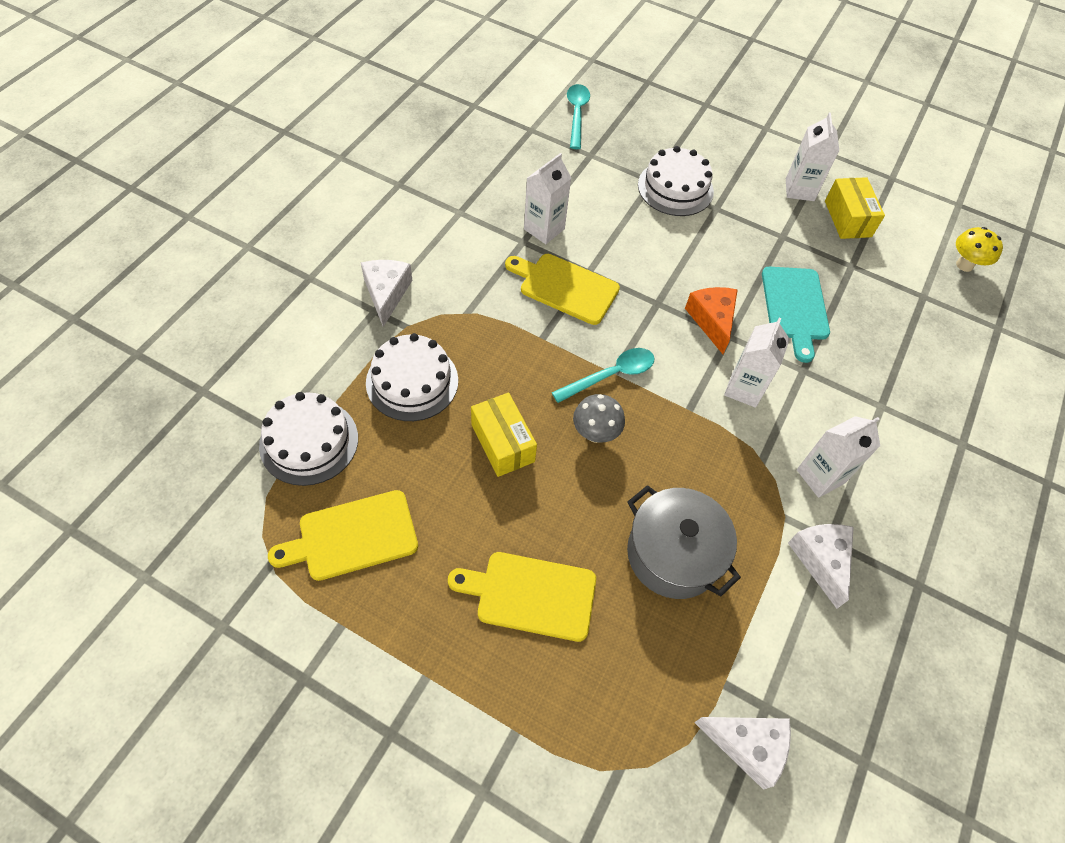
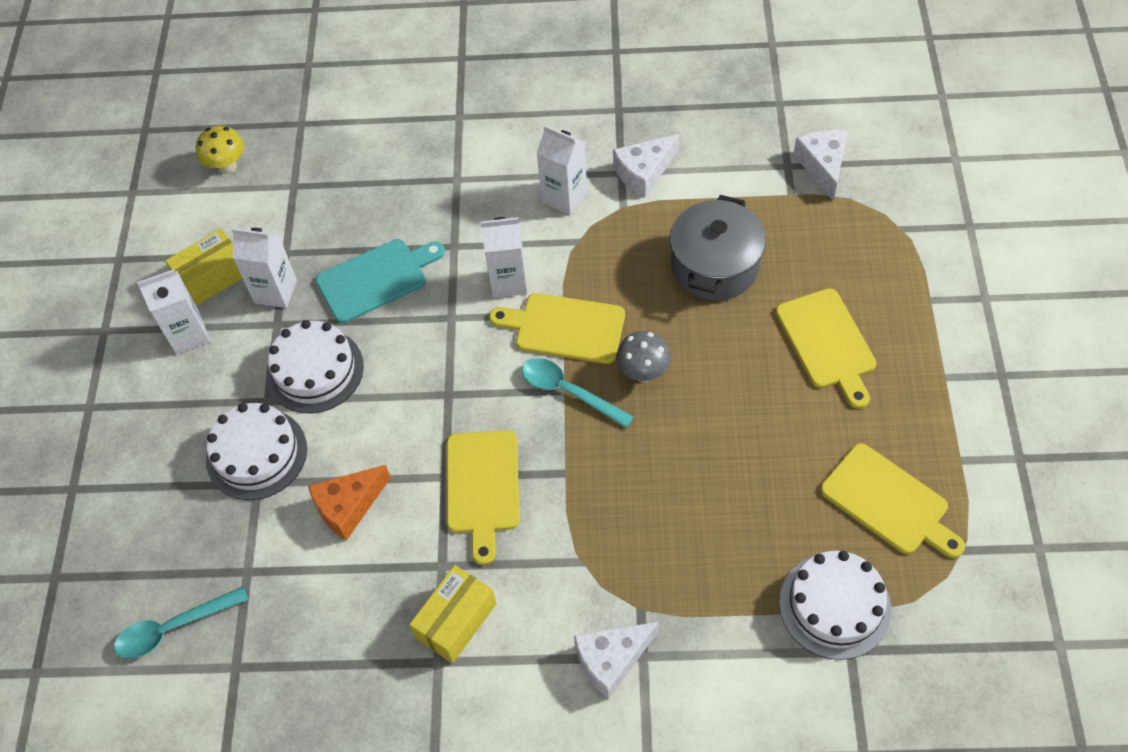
camera: 110 degrees left, 0 degrees up
white cake [366,333,458,421] -> white cake moved to [266,320,364,413]
yellow box [471,392,537,477] -> yellow box moved to [409,565,496,663]
white carton [524,153,571,244] -> white carton moved to [232,228,297,308]
orange cheese [685,287,738,354] -> orange cheese moved to [308,465,391,541]
none -> yellow cutting board [489,293,625,364]

